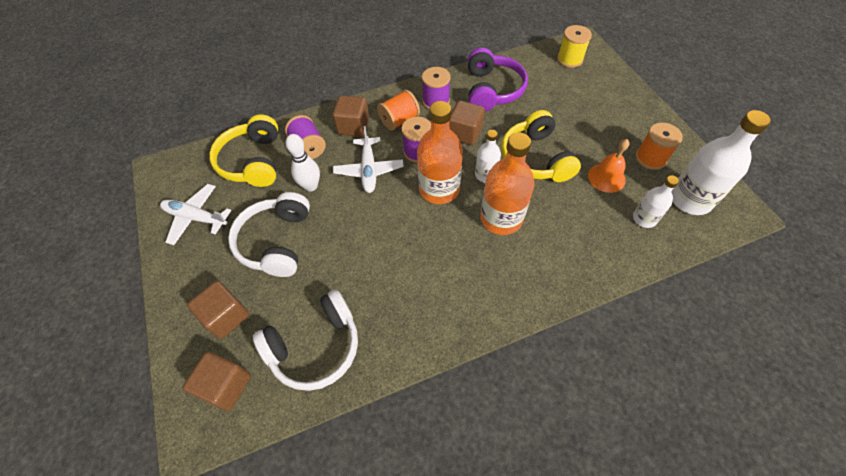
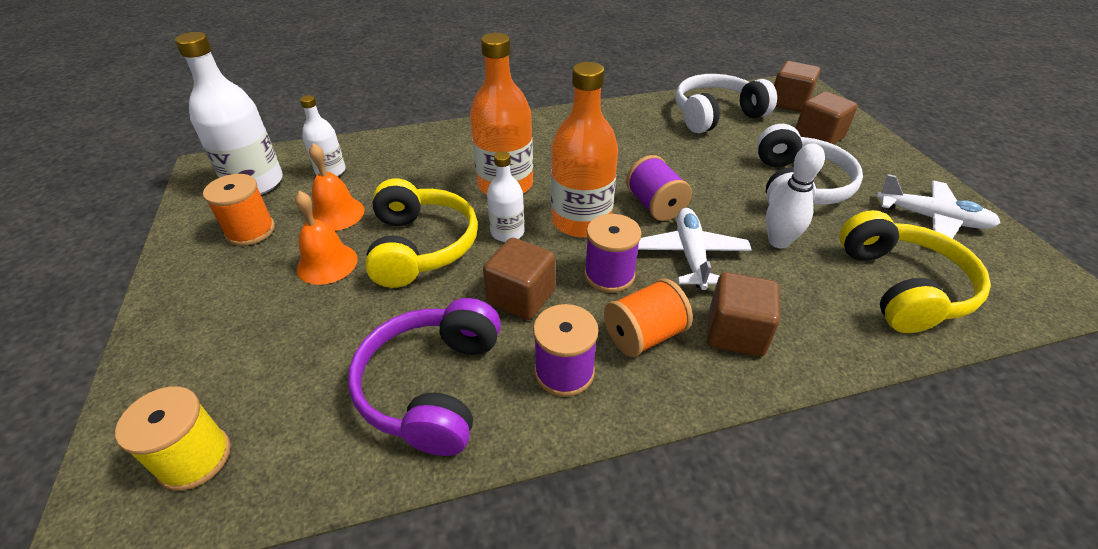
camera: 175 degrees left, 15 degrees down
purple spool [285,115,326,159] -> purple spool moved to [626,155,692,221]
none -> orange bell [295,191,358,285]

